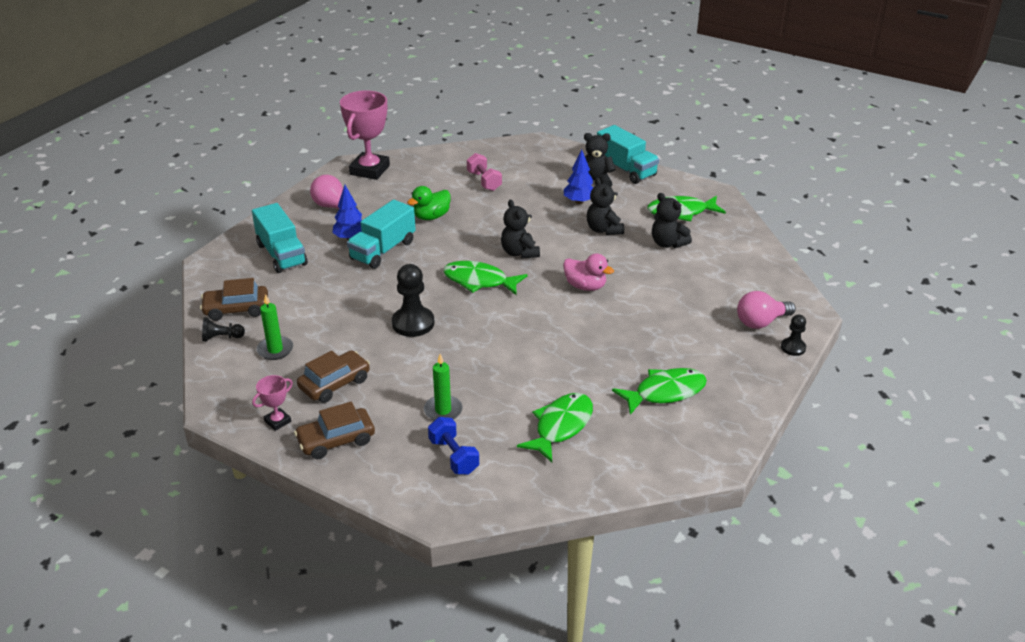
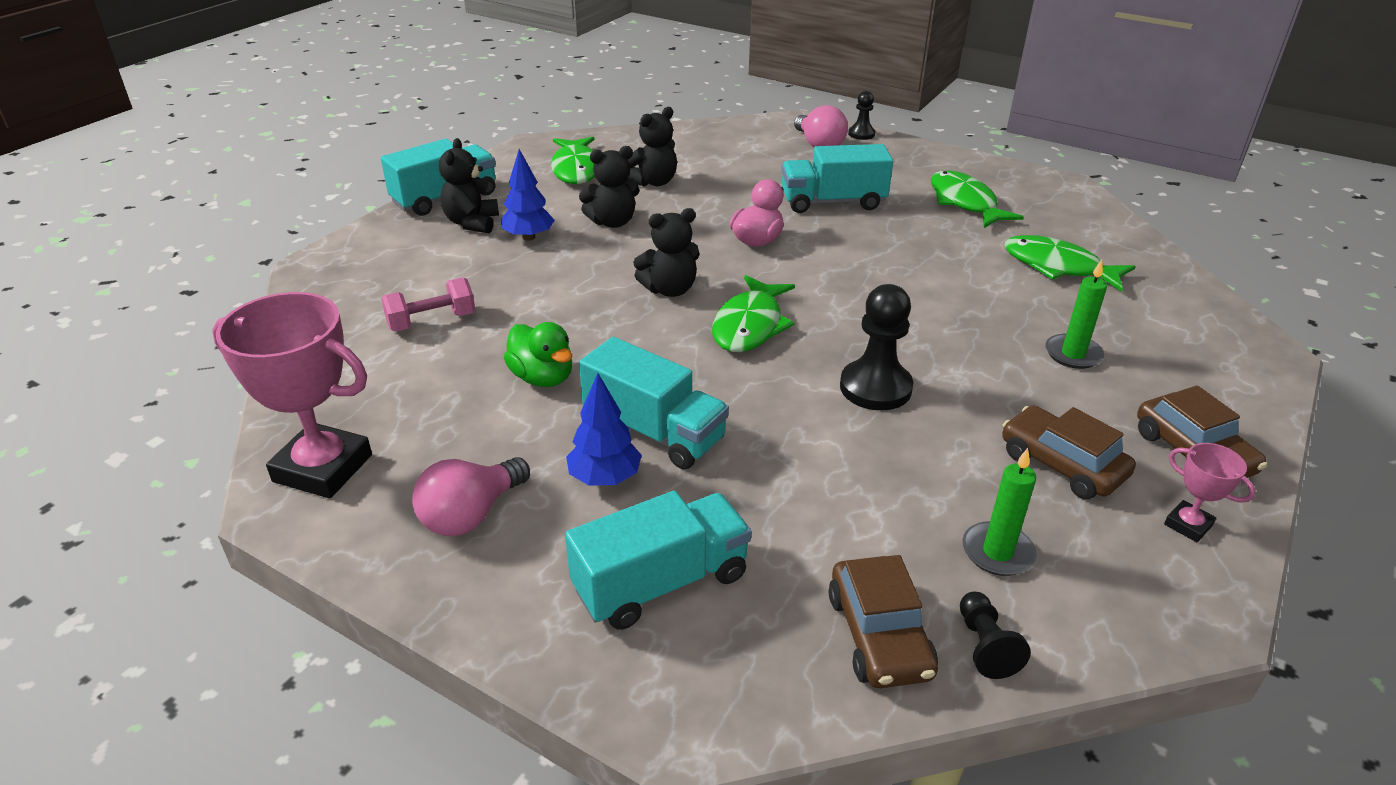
camera: 90 degrees left, 0 degrees up
blue dumbbell [428,417,479,475] -> none
none -> turquoise truck [781,144,893,213]

